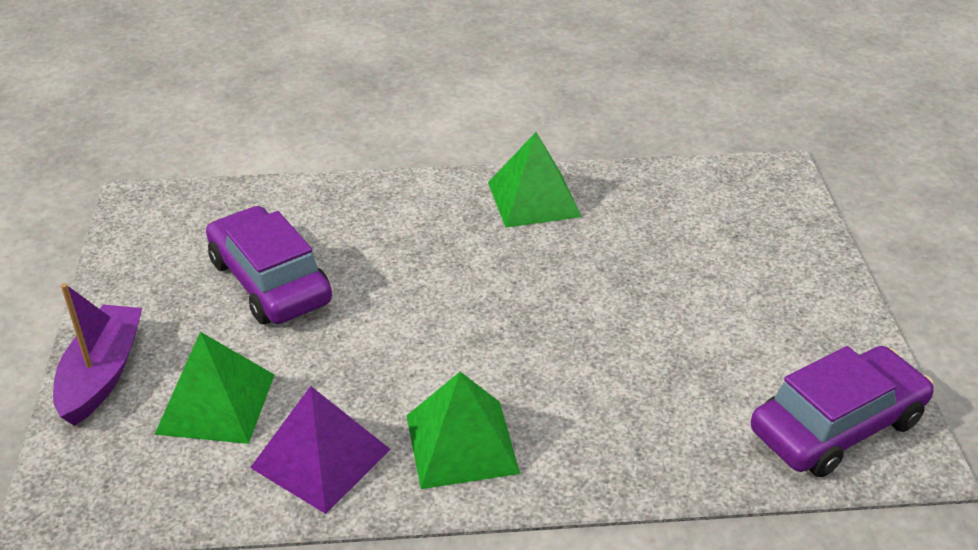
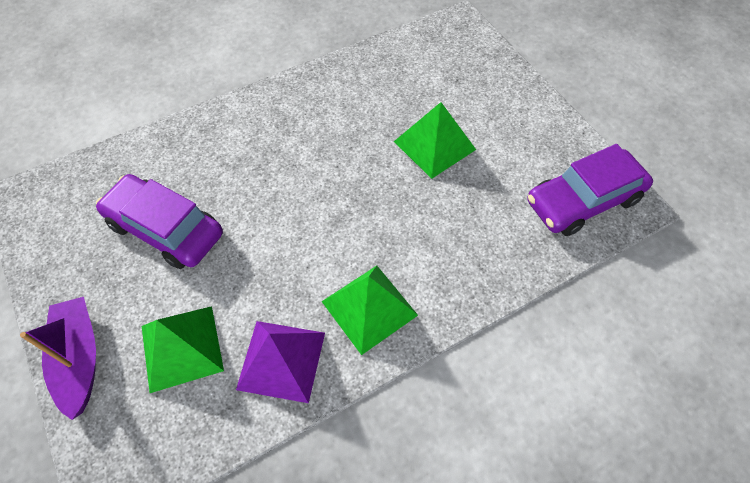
camera: 25 degrees left, 20 degrees up
green pyramid [488,132,582,228] -> green pyramid moved to [394,102,476,179]
purple car [751,346,934,477] -> purple car turned 150 degrees counterclockwise [528,144,653,236]

